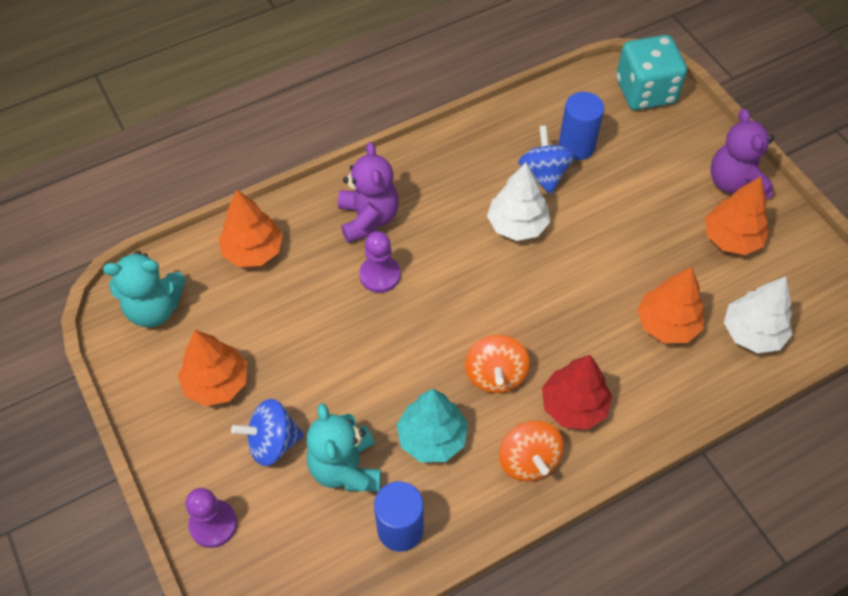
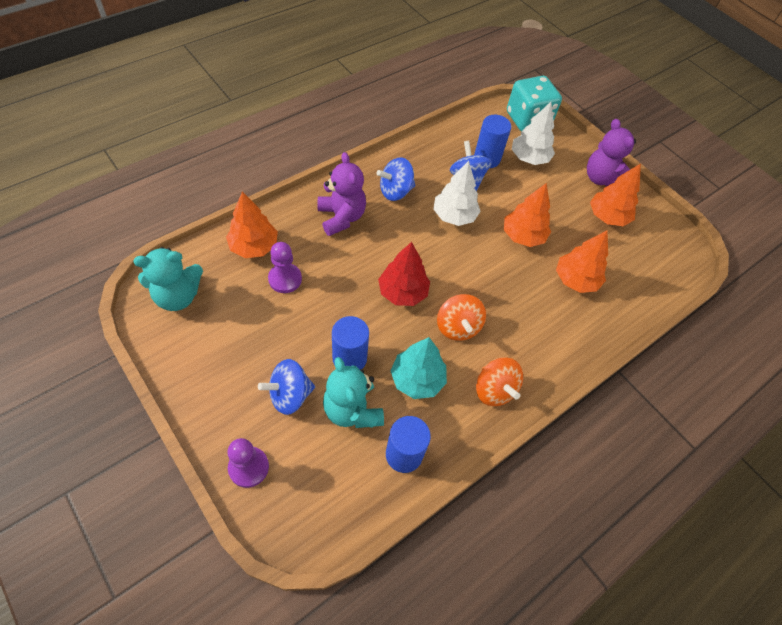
camera: 15 degrees left, 0 degrees up
orange tree [178,330,247,406] -> orange tree moved to [504,183,551,247]
purple pawn [359,231,401,293] -> purple pawn moved to [268,242,302,293]
red tree [542,355,612,430] -> red tree moved to [378,242,430,306]
white tree [724,276,793,353] -> white tree moved to [512,102,555,165]
none -> blue cylinder [332,316,369,370]
none -> blue spinning top [377,157,415,201]

